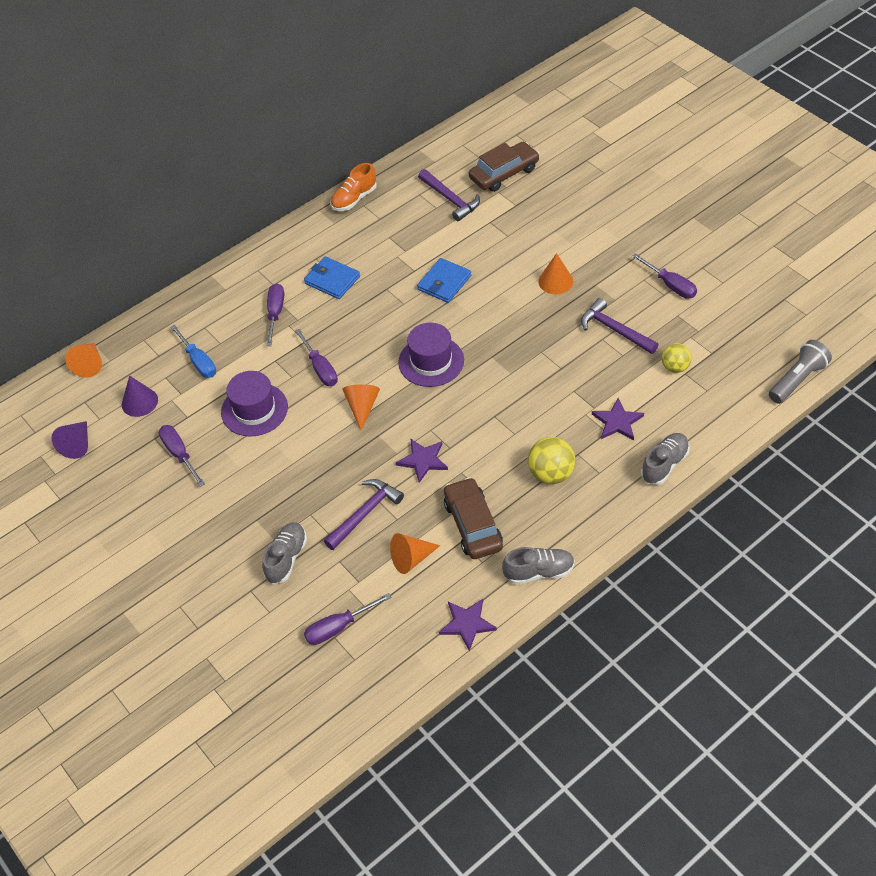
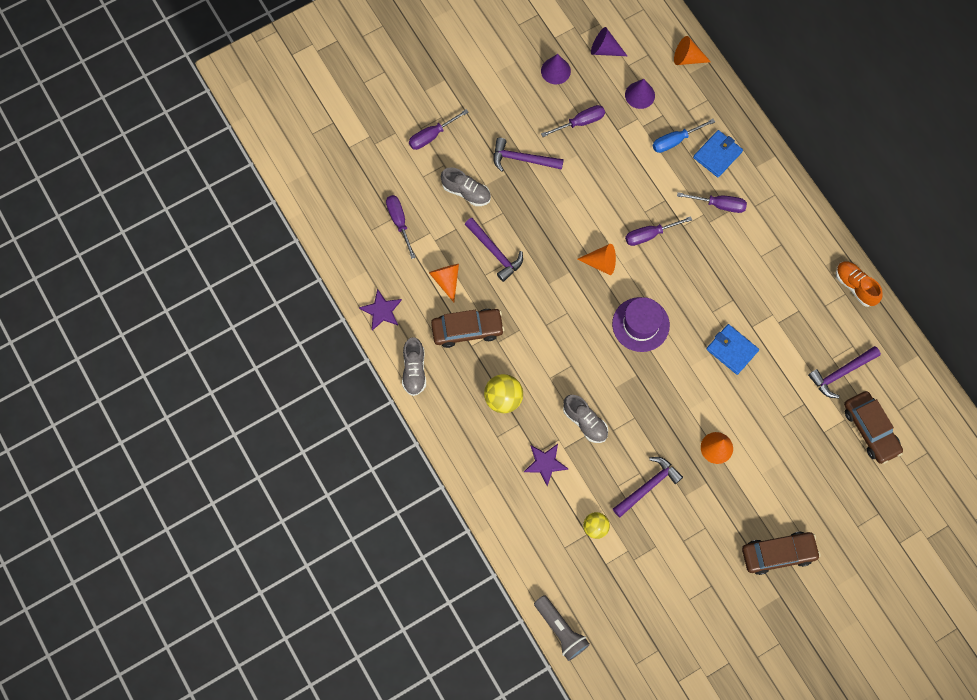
camera: 95 degrees right, 20 degrees up
purple hat [221,371,288,437] -> none
blue wallet [304,256,360,299] -> blue wallet moved to [693,130,743,177]
purple star [396,438,448,483] -> none
purple screwdriver [632,253,697,299] -> purple screwdriver moved to [409,109,469,150]
grey shoe [641,433,690,485] -> grey shoe moved to [563,395,608,443]
none -> purple hammer [494,138,564,172]
none -> purple cone [541,54,571,84]
none -> brown car [742,532,821,575]

